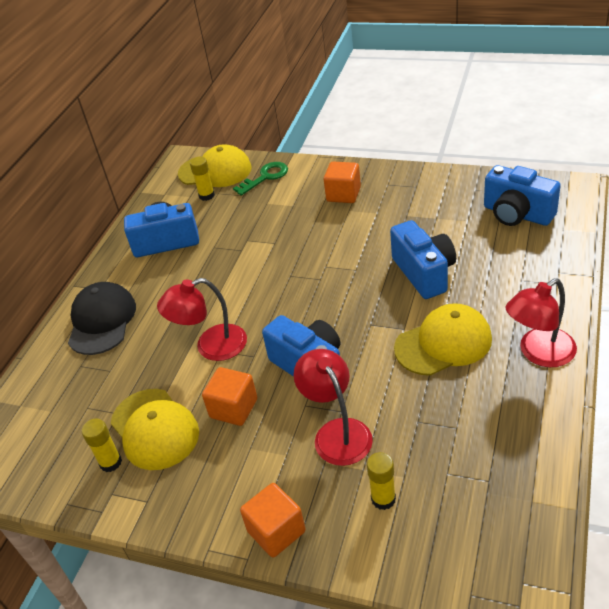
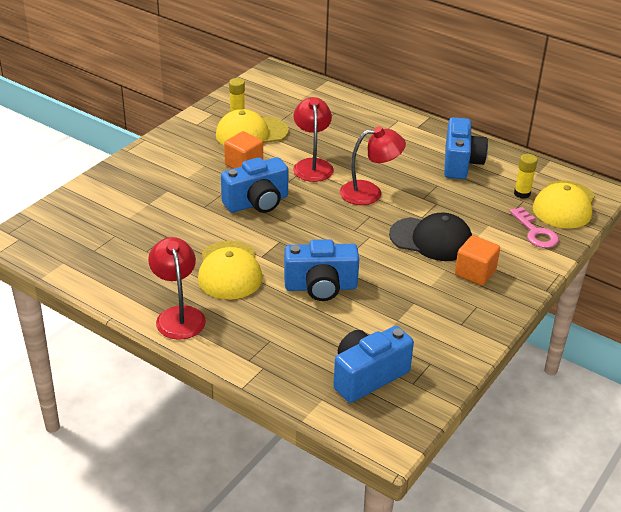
camera: 100 degrees right, 5 degrees down
black cap [68,282,136,355] -> black cap moved to [389,213,472,261]
green key [233,162,288,196] -> pink key [509,207,559,248]
orange cube [240,483,305,557] -> none
red lamp [294,349,373,466] -> red lamp moved to [340,126,406,205]
yellow glue stick [367,452,396,510] -> none

